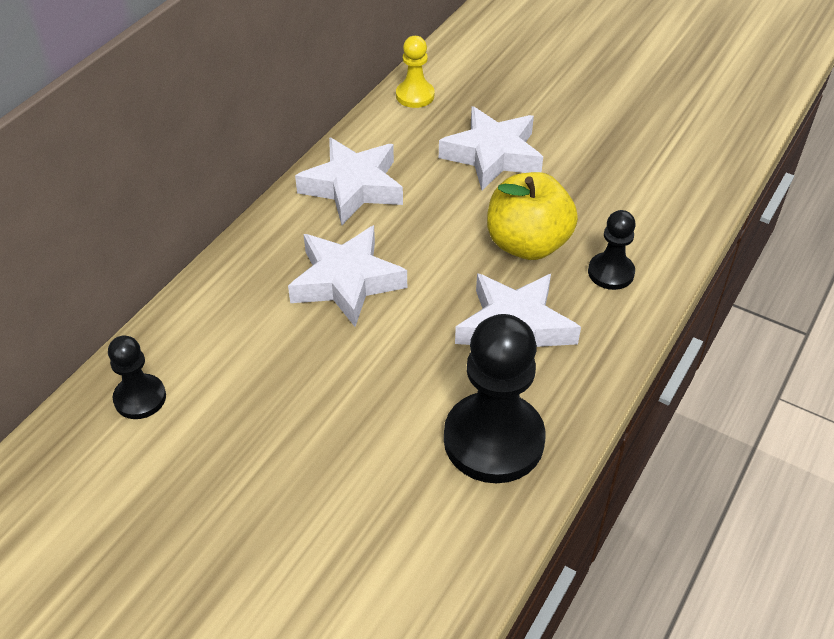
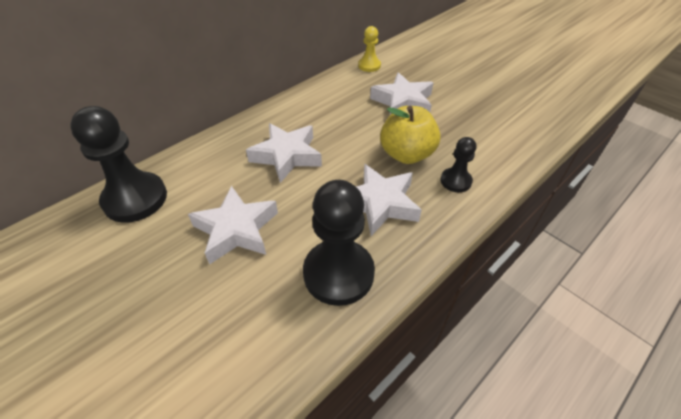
camera: 15 degrees right, 0 degrees up
black pawn [108,336,166,419] -> black pawn [70,106,167,223], size x1.90
white star [295,137,403,225] -> white star moved to [188,186,278,265]

